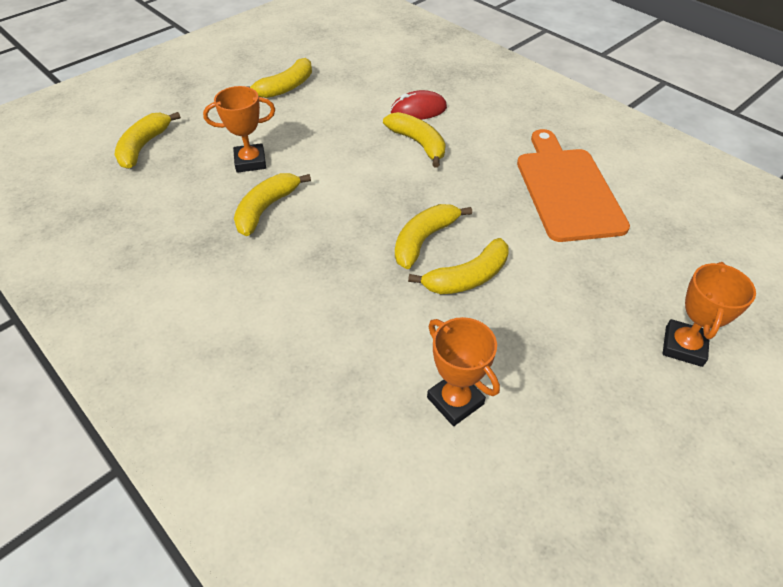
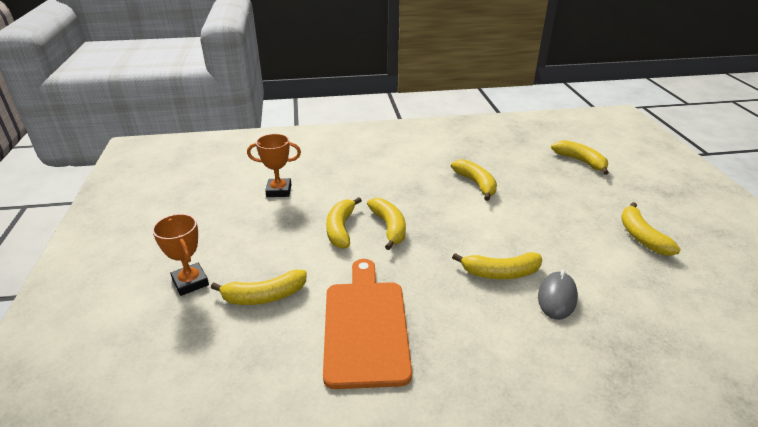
camera: 125 degrees right, 15 degrees down
orange trophy [203,86,275,173] -> none
red mouse [391,90,447,120] -> grey mouse [538,270,578,320]
orange cutting board [517,129,630,242] -> orange cutting board turned 120 degrees counterclockwise [323,259,412,389]
none -> yellow banana [211,270,307,305]

